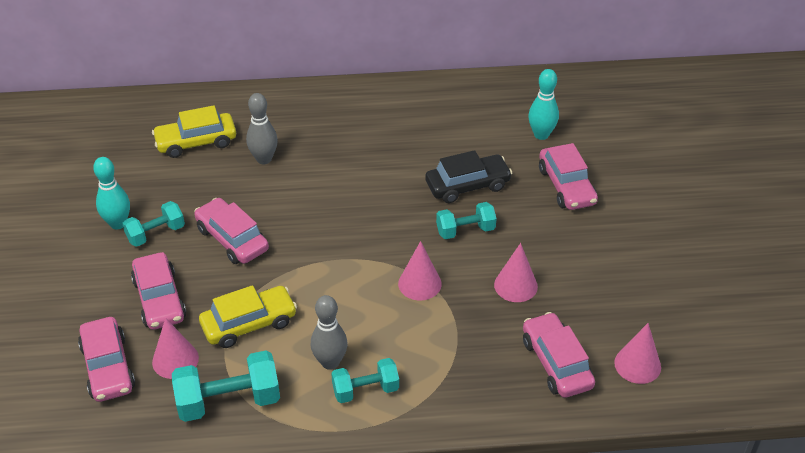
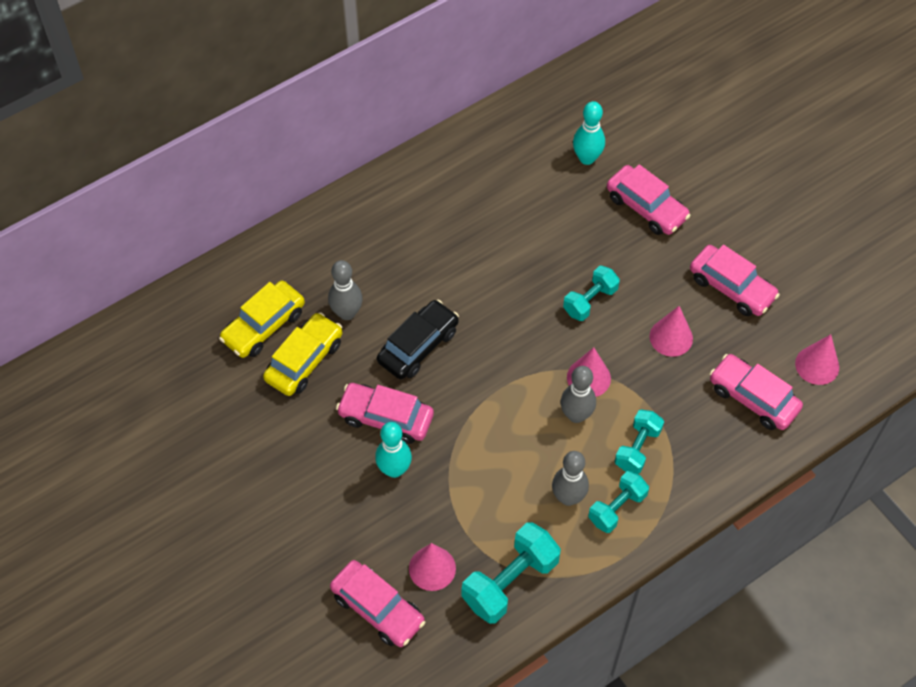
camera: 30 degrees left, 15 degrees up
turquoise bowling pin [93,157,130,230] -> turquoise bowling pin moved to [375,422,412,478]
turquoise dumbbell [122,201,185,247] -> turquoise dumbbell moved to [615,409,664,474]
pink car [131,252,186,330] -> pink car moved to [690,244,780,316]
yellow car [199,285,297,348] -> yellow car moved to [263,312,342,396]
black car [425,150,512,203] -> black car moved to [377,300,459,379]
none -> grey bowling pin [561,366,596,423]

